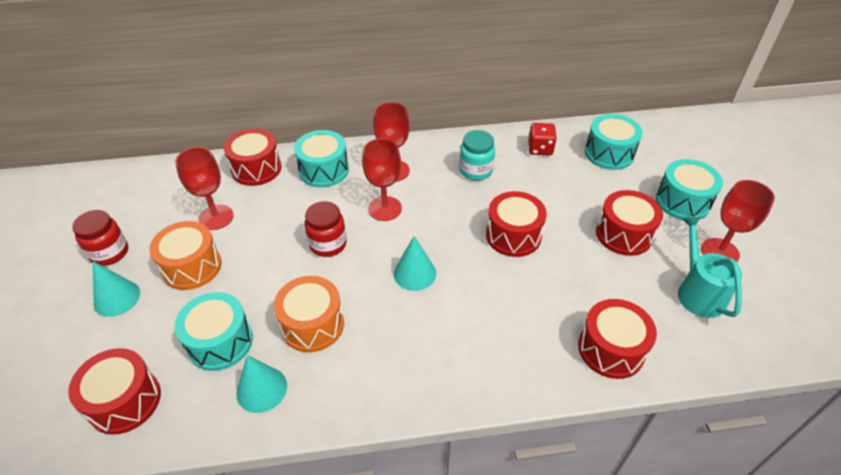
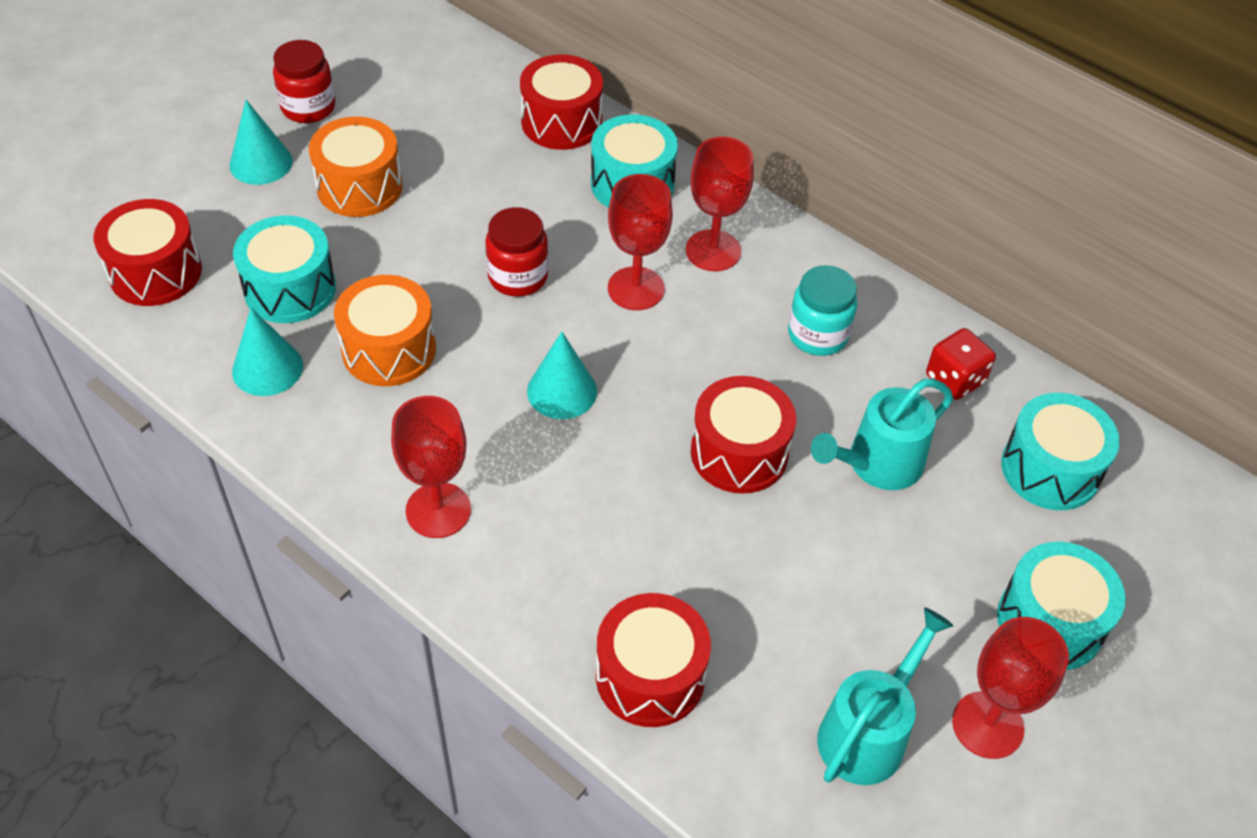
camera: 45 degrees right, 5 degrees up
red goblet [175,147,234,230] -> red goblet moved to [391,396,471,538]
red drum [596,190,663,256] -> none
none -> turquoise watering can [811,379,953,490]

